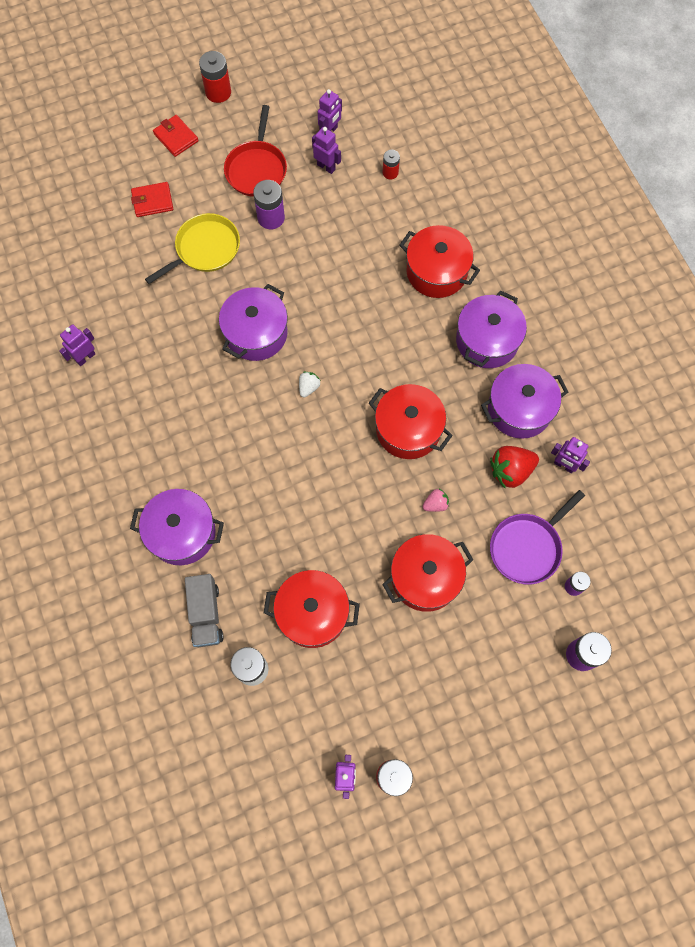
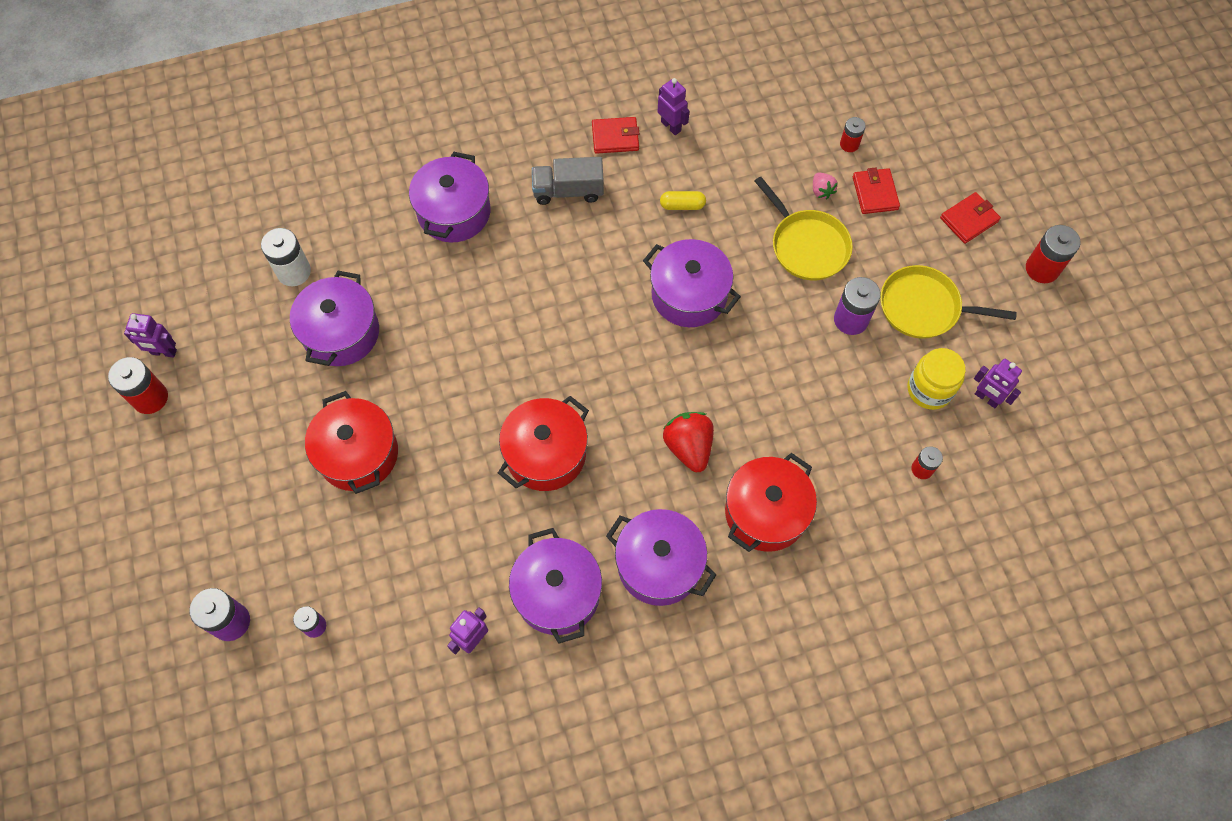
camera: 95 degrees right, 5 degrees down
grey truck [185,574,224,647] -> grey truck moved to [532,157,604,205]
red pan [224,105,287,197] -> yellow pan [880,265,1017,339]
red pot [264,570,360,648] -> purple pot [290,271,379,366]
white strawberry [299,372,321,397] -> none
purple robot [312,127,341,174] -> yellow jar [908,348,966,410]
pink strawberry [422,489,449,512] -> pink strawberry moved to [813,173,838,199]
red strawberry [490,446,539,488] -> red strawberry moved to [663,412,714,472]
purple pan [490,490,585,585] -> none
none -> red wallet [592,117,639,154]
none -> yellow capsule [660,191,706,210]
none -> red battery [840,117,866,152]

